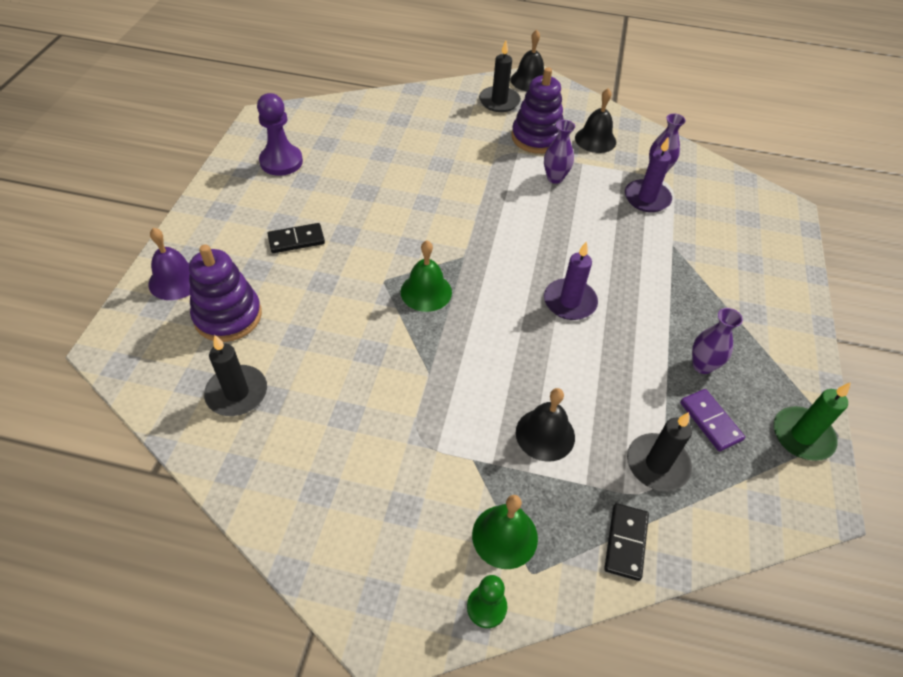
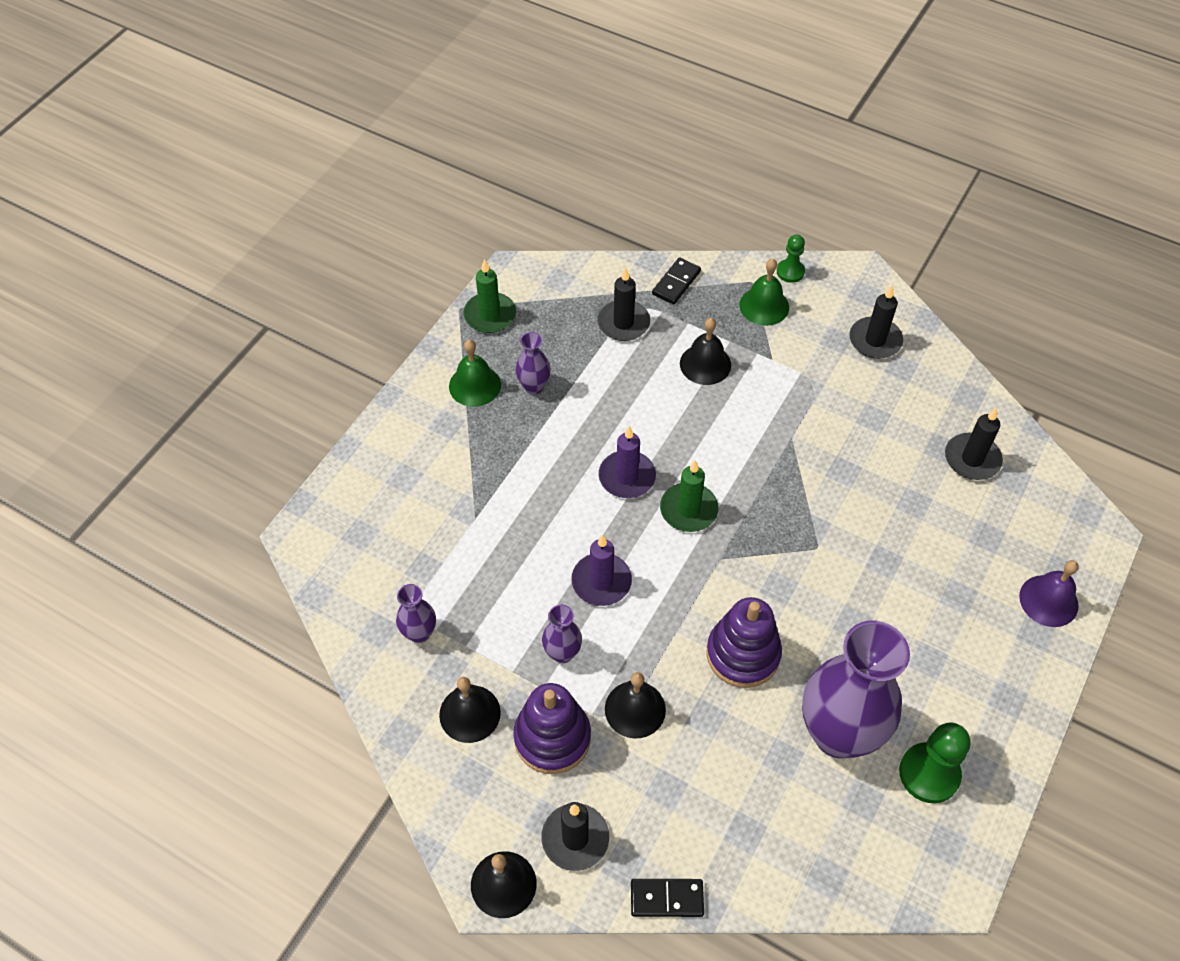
camera: 160 degrees left, 5 degrees up
purple stacking toy [189,244,262,342] -> purple stacking toy moved to [706,597,782,688]
purple pawn [257,93,303,176] -> green pawn [899,722,970,803]
black domino [267,223,325,253] -> black domino moved to [631,879,704,917]
green bell [401,241,452,312] -> green bell moved to [449,340,501,407]
purple candle [625,136,672,212] -> purple candle moved to [571,534,632,606]
purple domino [680,389,745,452] -> none
none -> black bell [605,672,666,739]
none -> green candle [660,460,718,532]
none -> purple vase [802,621,910,758]
none -> black candle [849,285,903,359]

